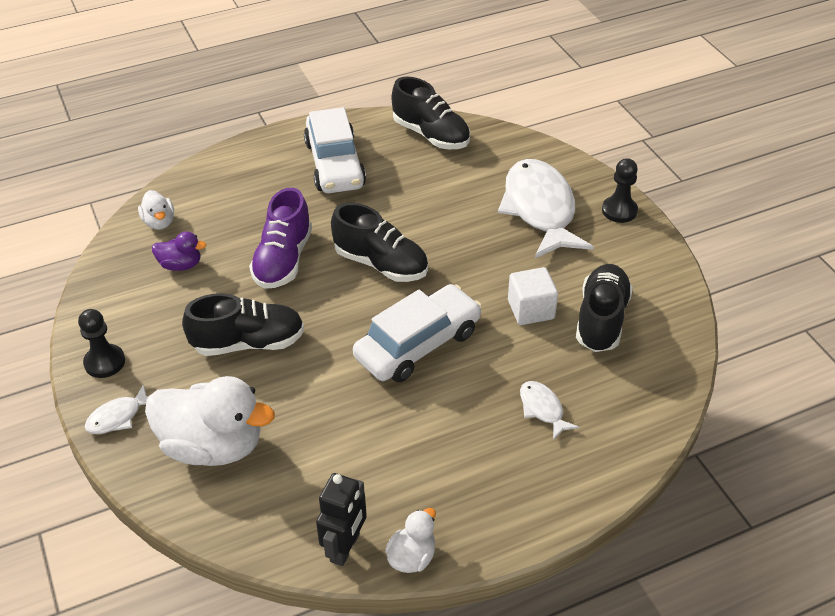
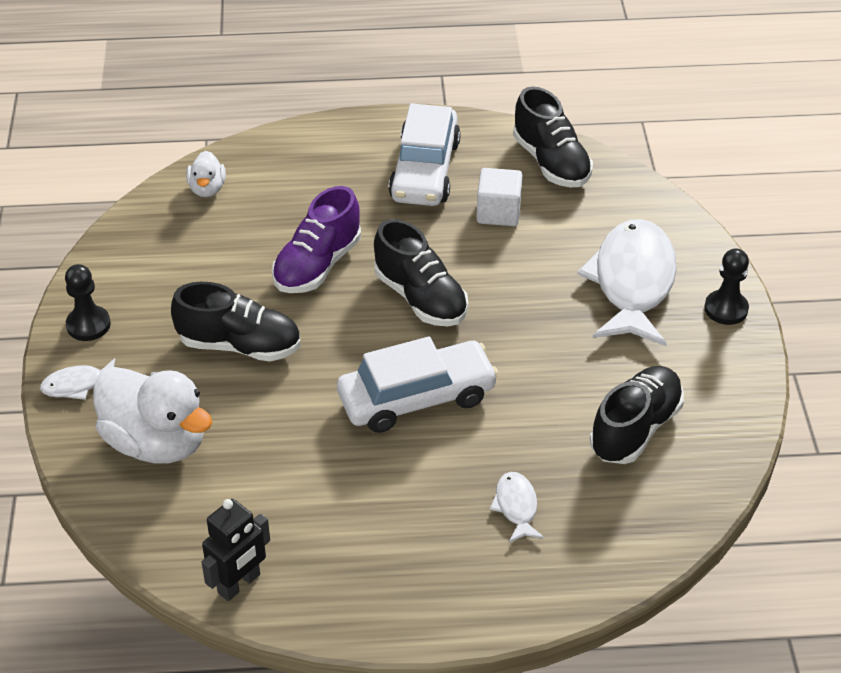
camera: 20 degrees right, 0 degrees up
purple duck [152,231,207,271] -> none
white duck [385,508,436,573] -> none
white cube [508,267,558,325] -> white cube moved to [476,168,522,226]

